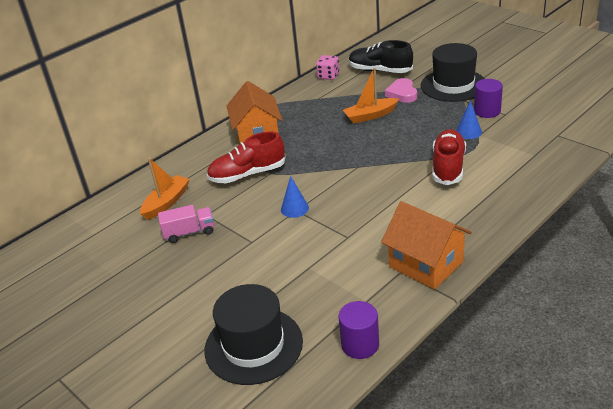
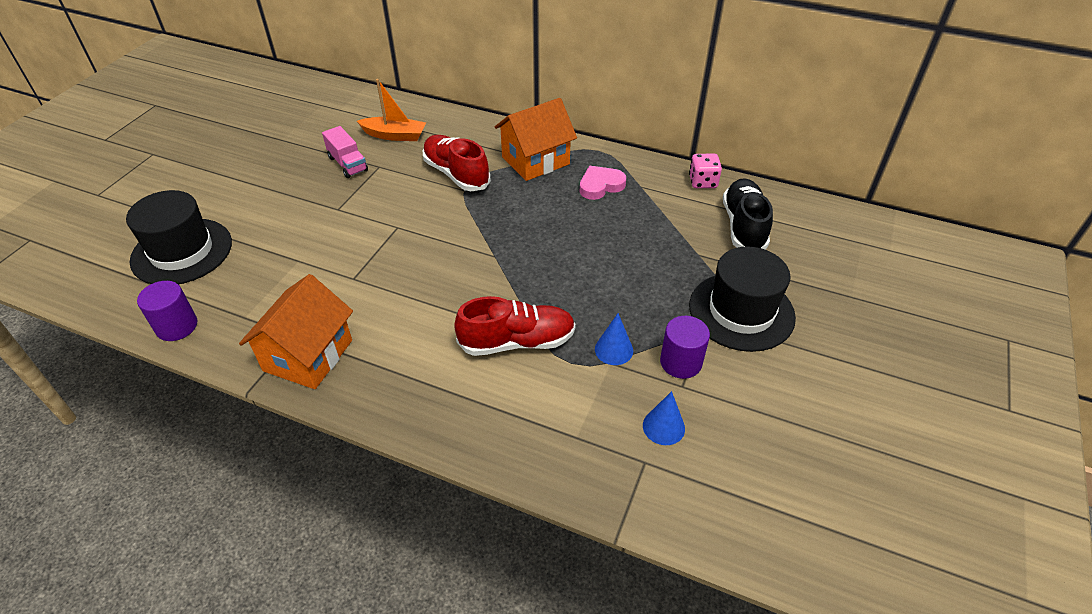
camera: 65 degrees right, 10 degrees up
blue cone [281,176,309,218] -> blue cone moved to [643,391,685,445]
orange boat [343,68,399,124] -> none
pink heart [385,78,417,103] -> pink heart moved to [580,166,626,200]

